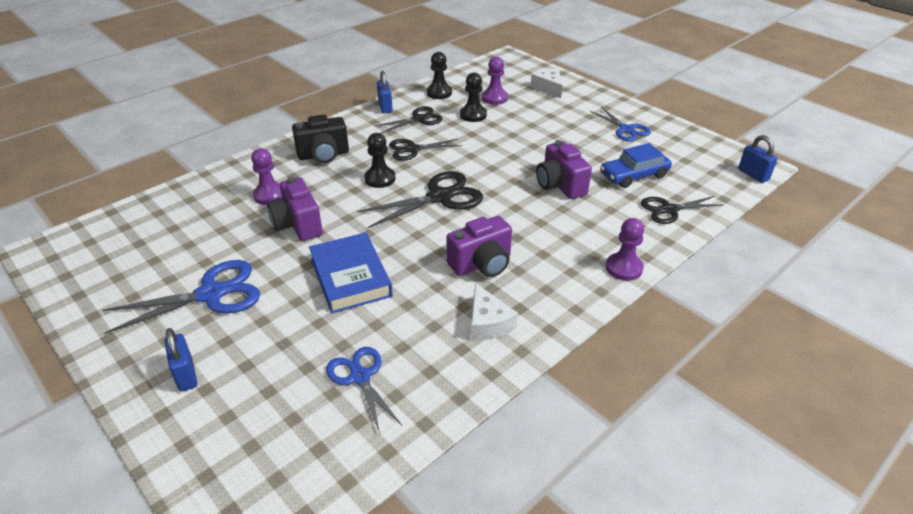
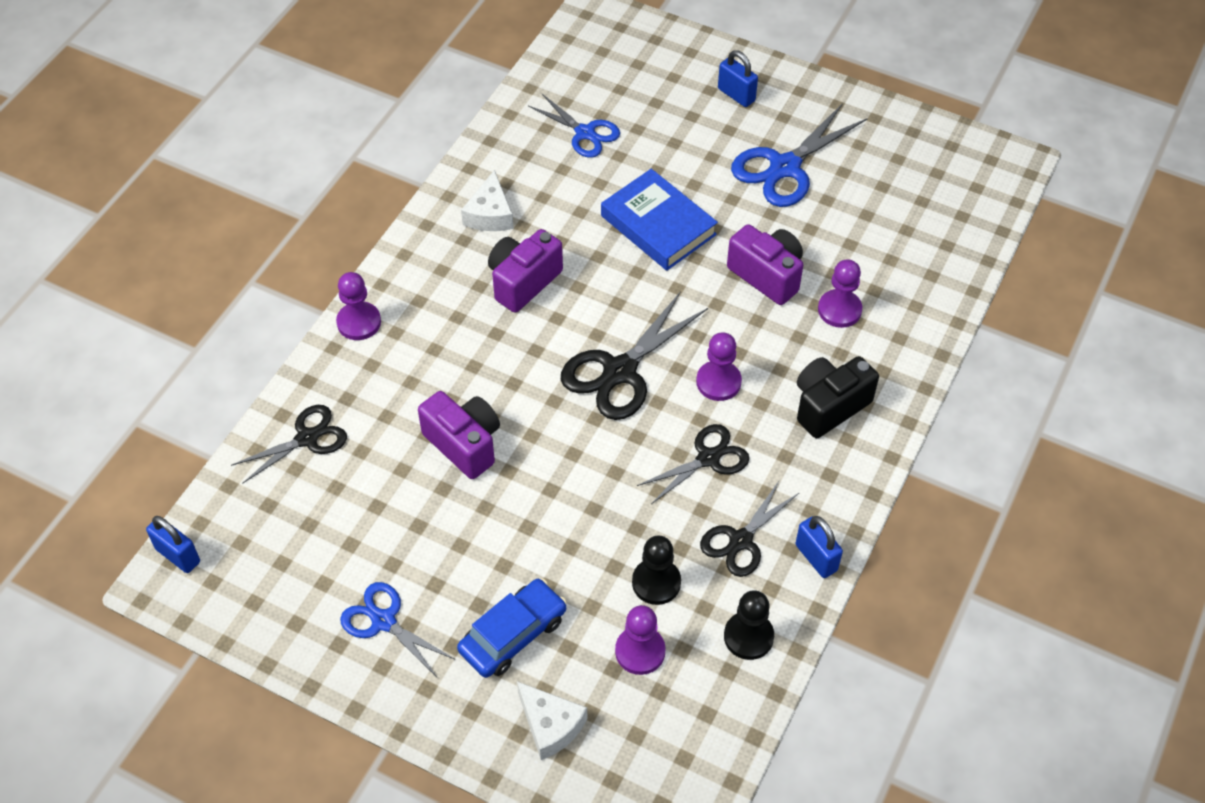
camera: 160 degrees right, 15 degrees up
black pawn [364,133,396,188] -> purple pawn [696,332,742,401]
white cheese [471,283,518,340] -> white cheese turned 135 degrees counterclockwise [461,170,514,231]
blue car [600,143,672,188] -> blue car moved to [457,579,567,678]

